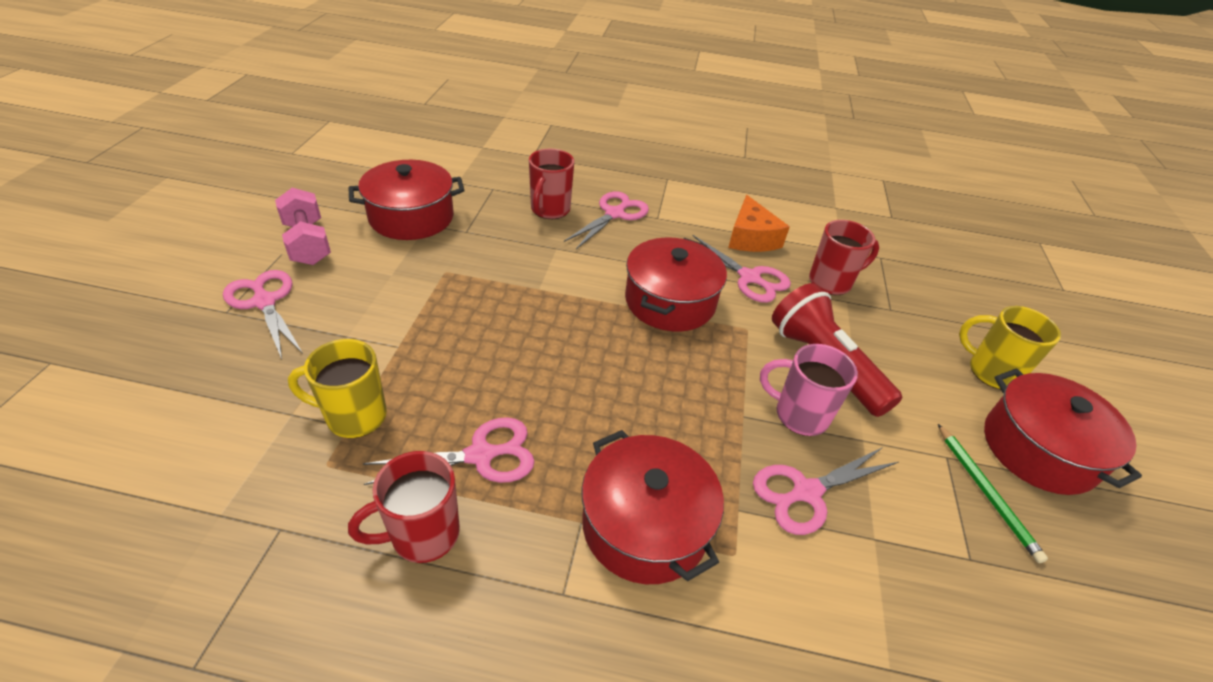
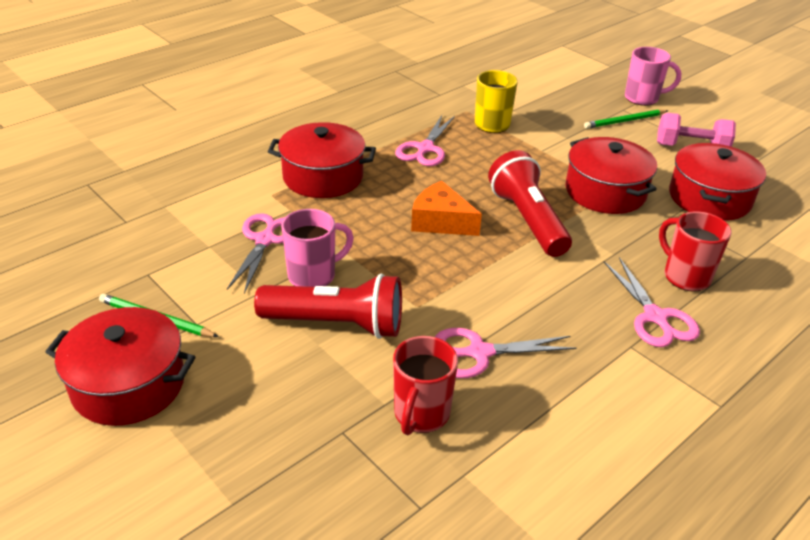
camera: 130 degrees right, 5 degrees down
pink scissors [223,270,303,359] -> green pencil [584,109,668,129]
red mug [348,451,460,563] -> none
red pot [625,237,727,331] -> red pot moved to [565,137,657,214]
orange cheese [728,195,790,252] -> orange cheese moved to [411,181,482,236]
yellow mug [959,306,1061,390] -> none
none -> red flashlight [488,150,572,257]
none -> pink mug [625,47,681,106]

